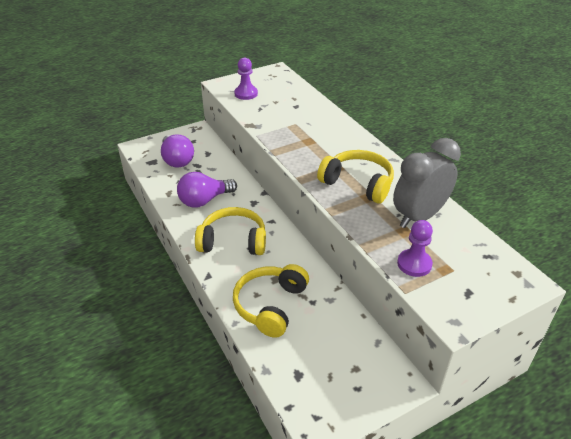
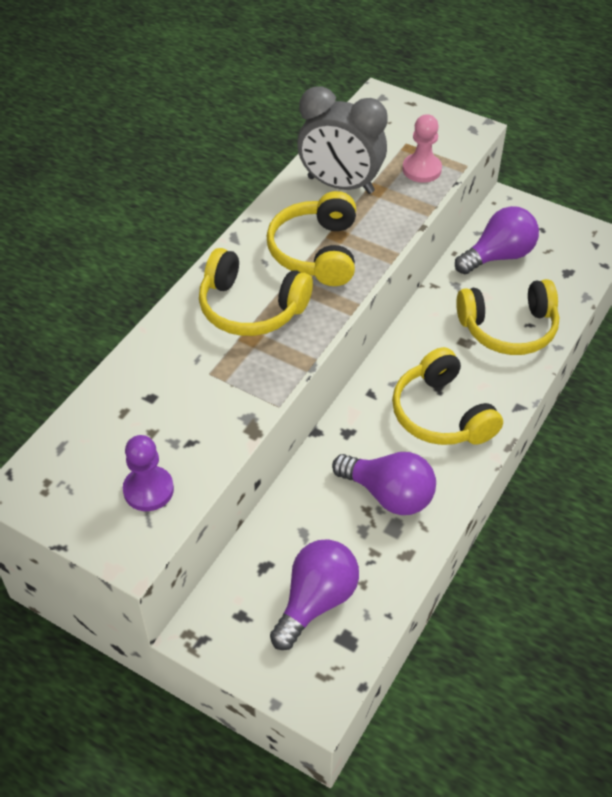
camera: 120 degrees left, 10 degrees up
purple pawn [397,220,433,277] -> pink pawn [403,114,442,183]
none -> yellow headphones [199,248,313,336]
none -> purple light bulb [455,206,539,274]

